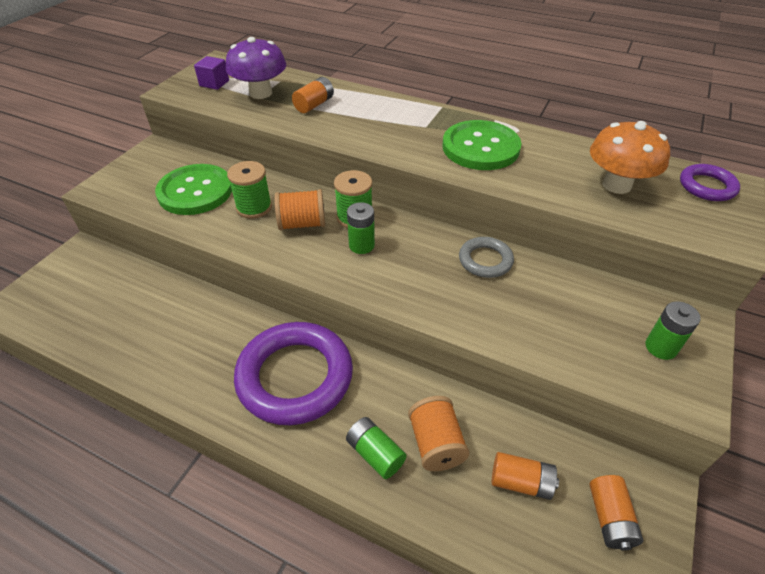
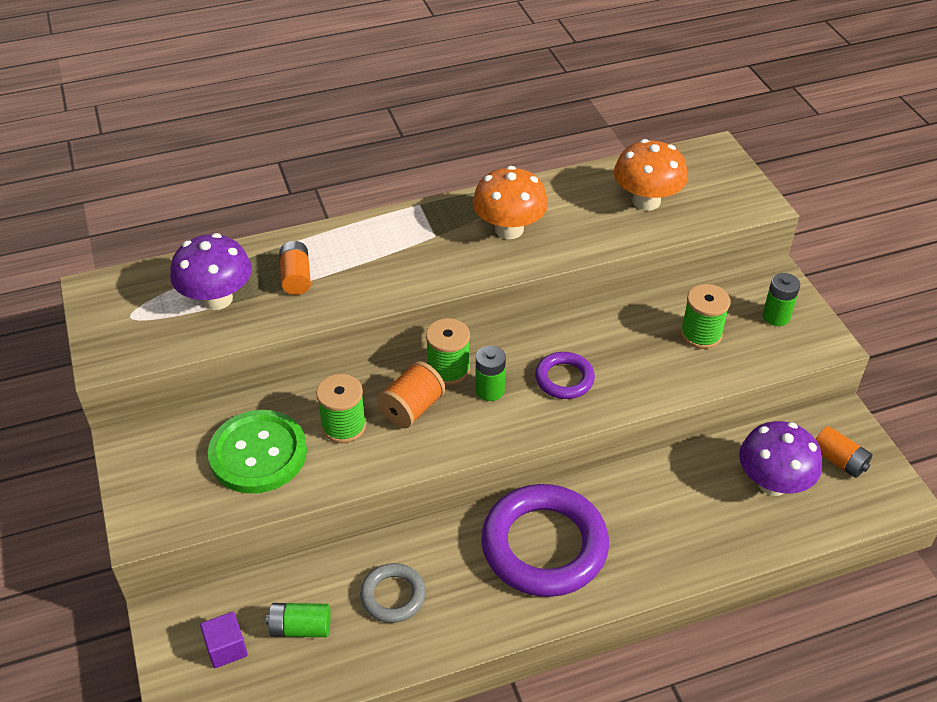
camera: 45 degrees left, 0 degrees up
purple cube [194,56,229,90] -> purple cube moved to [200,612,248,668]
green battery [346,417,407,479] -> green battery moved to [266,603,331,637]
orange spool [408,396,470,471] -> none
green button [442,120,522,170] -> orange mushroom [472,166,548,239]
grey ring [459,237,514,278] -> grey ring moved to [360,563,426,623]
orange battery [492,452,559,500] -> purple mushroom [739,421,822,496]
purple ring [680,164,740,201] -> purple ring moved to [535,352,595,399]
none -> green spool [680,284,731,349]

